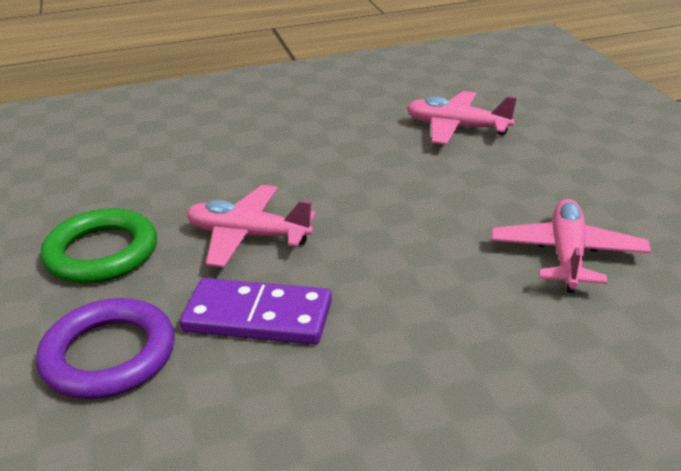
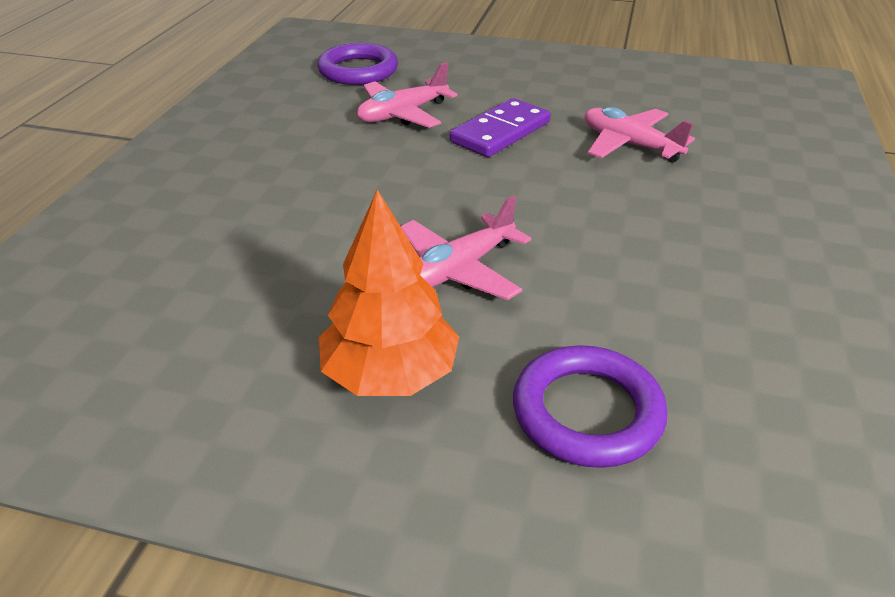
camera: 60 degrees left, 5 degrees up
green ring [41,208,157,284] -> orange tree [318,190,459,396]
purple domino [180,278,332,345] -> purple domino moved to [450,98,551,157]
none -> purple ring [317,43,398,85]

